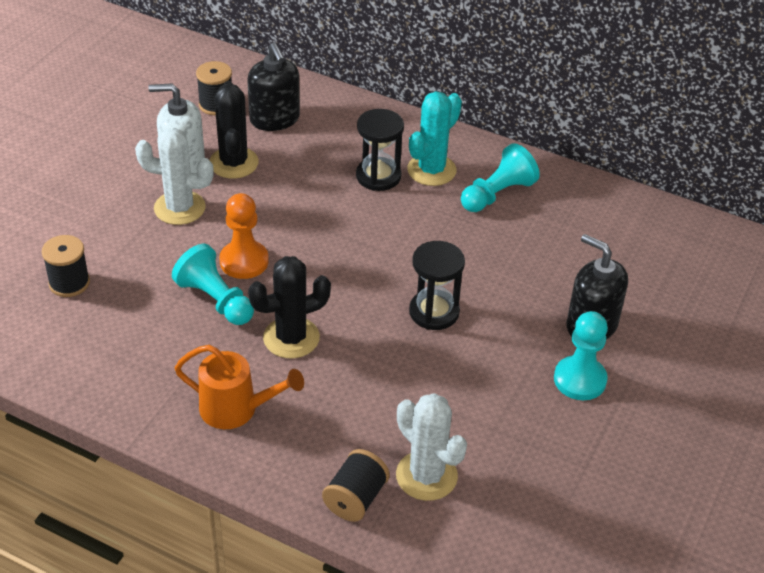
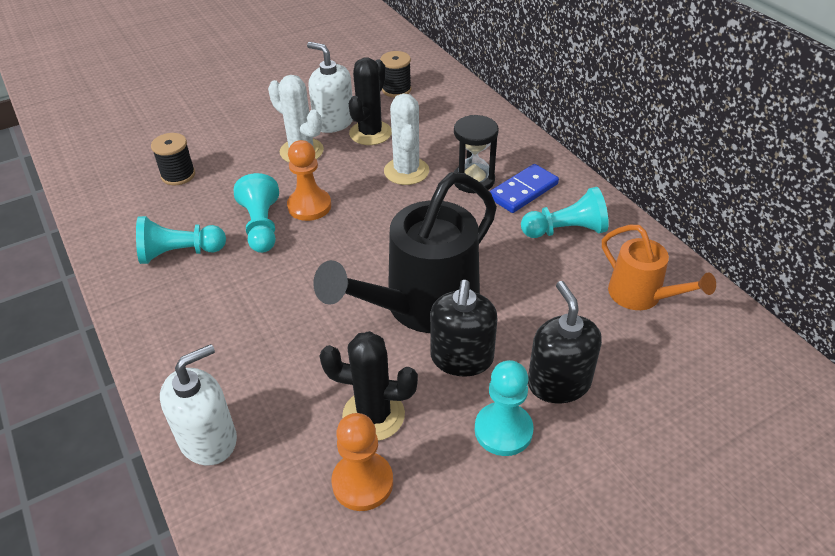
camera: 35 degrees right, 0 degrees up
orange watering can [175,345,304,429] -> orange watering can moved to [602,225,716,310]
black soap dispenser [247,42,300,131] -> black soap dispenser moved to [430,280,497,377]
black cactus [248,256,331,358] -> black cactus moved to [320,331,418,441]
black spool [322,449,390,522] -> white soap dispenser [160,344,237,466]
white cactus [396,393,467,501] -> white cactus moved to [384,93,429,185]
turquoise cactus [407,91,462,186] -> blue domino [489,164,559,213]
black hourglass [409,241,465,330] -> black watering can [313,172,497,333]
none -> turquoise pawn [136,216,226,264]
none -> orange pawn [331,413,393,511]

